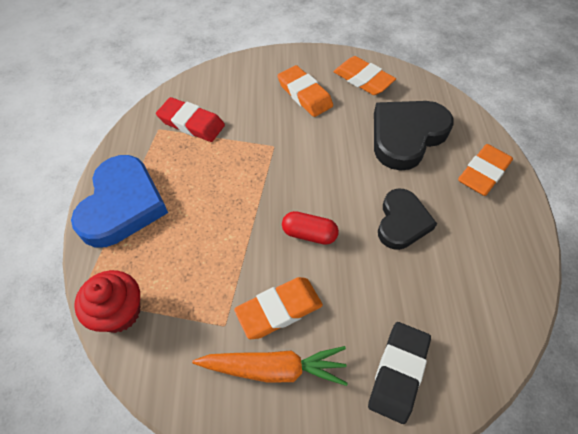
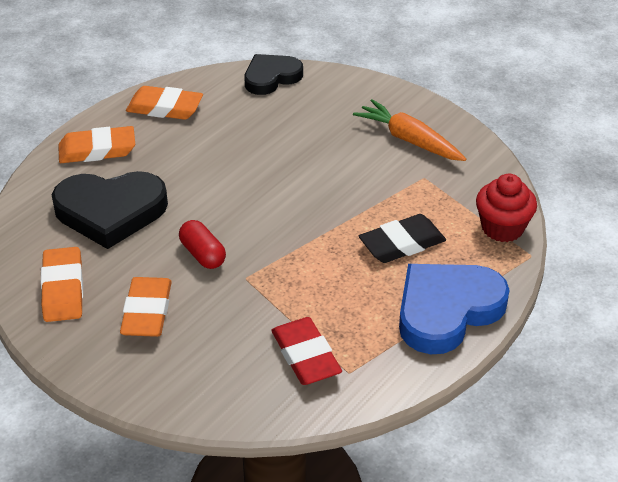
camera: 140 degrees left, 15 degrees down
orange eraser [234,277,323,339] -> orange eraser moved to [126,86,203,120]
red capsule [282,211,339,245] -> red capsule moved to [179,220,226,269]
black eraser [368,322,431,424] -> black eraser moved to [359,214,446,263]
black heart [378,189,437,250] -> black heart moved to [244,54,303,95]

